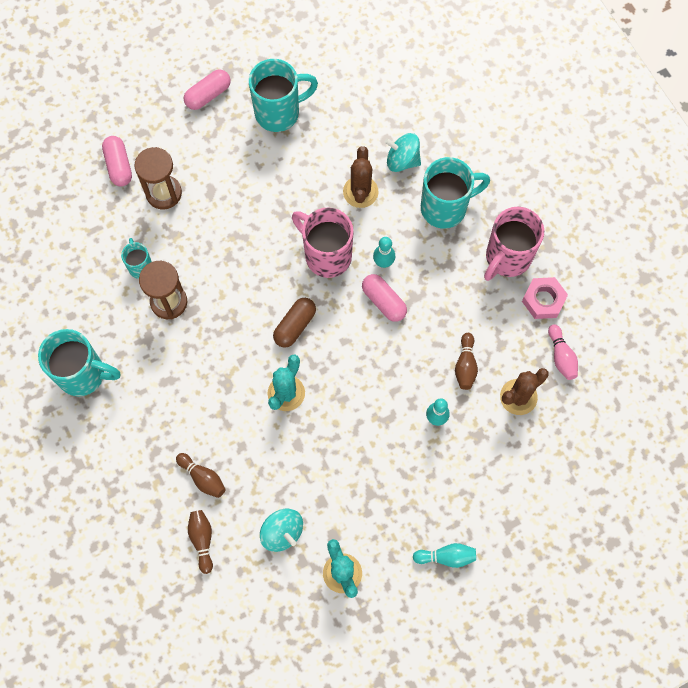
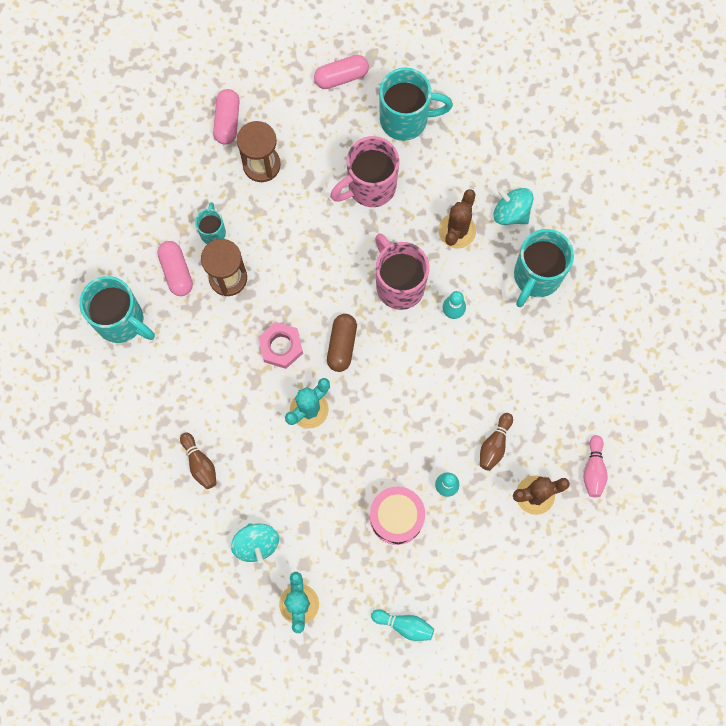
camera: 20 degrees right, 5 degrees up
brown bowling pin [188,510,213,574] -> none
brown capsule [273,298,316,348] -> brown capsule turned 45 degrees counterclockwise [327,314,357,372]
pink capsule [362,274,407,322] -> pink capsule moved to [158,241,193,296]
turquoise mug [421,157,490,229] -> turquoise mug turned 120 degrees clockwise [514,229,574,307]
pink mug [484,207,544,281] -> pink mug moved to [330,136,399,207]
pink nut [522,277,568,319] -> pink nut moved to [258,322,303,369]
none -> pink drum [370,486,425,545]

